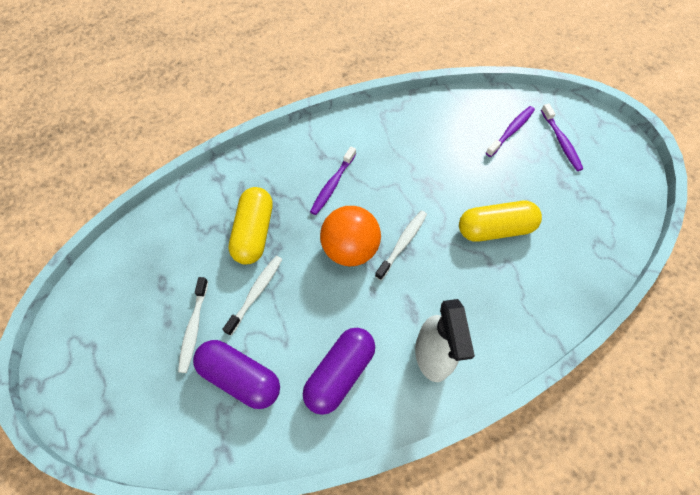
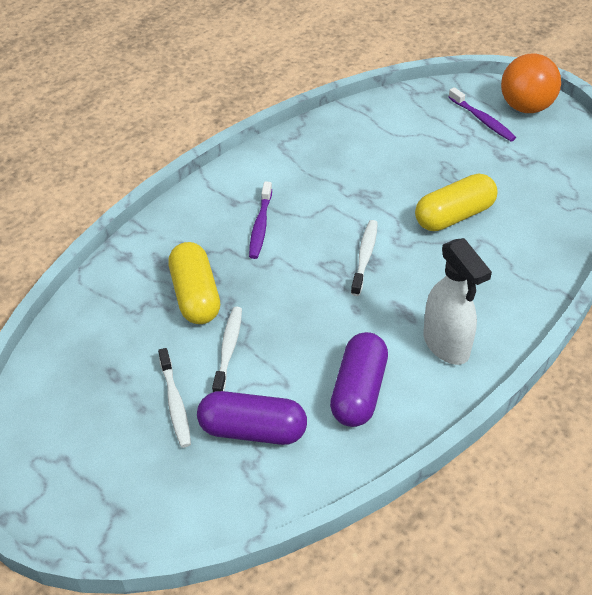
camera: 20 degrees left, 15 degrees down
orange ball [320,206,381,267] -> orange ball moved to [501,53,561,113]
purple toothbrush [486,106,535,157] -> none

